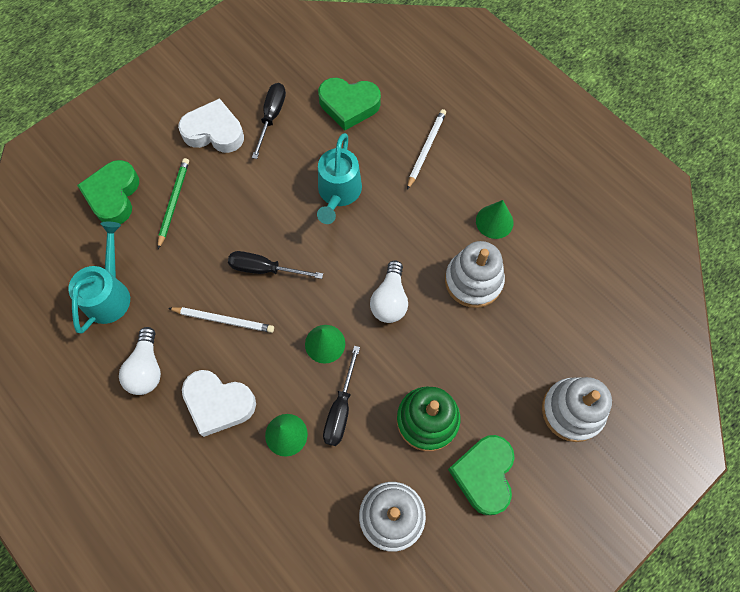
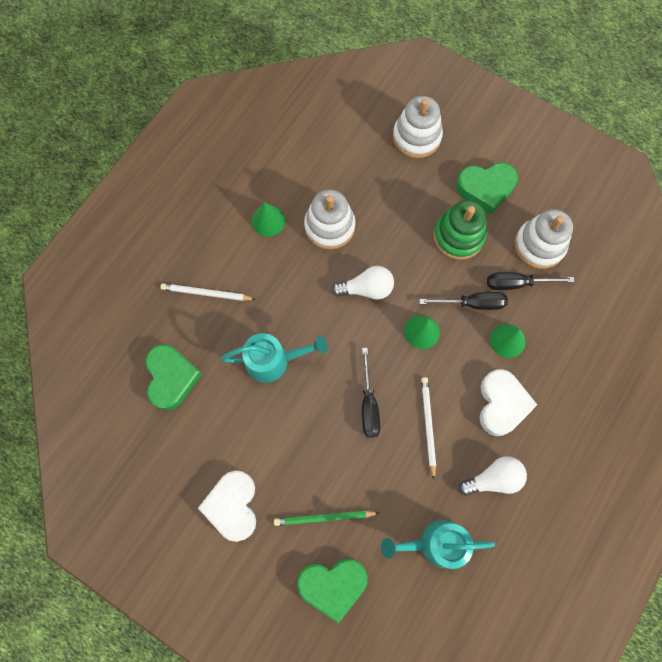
camera: 105 degrees left, 5 degrees up
black screwdriver [252,83,286,159] -> black screwdriver moved to [487,272,574,290]

